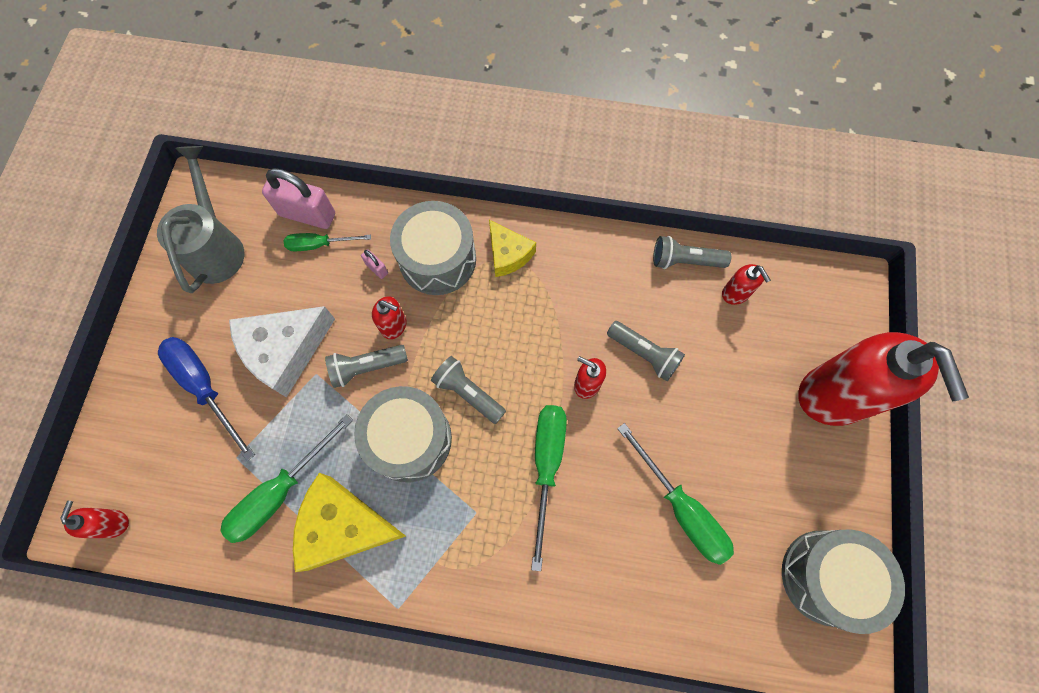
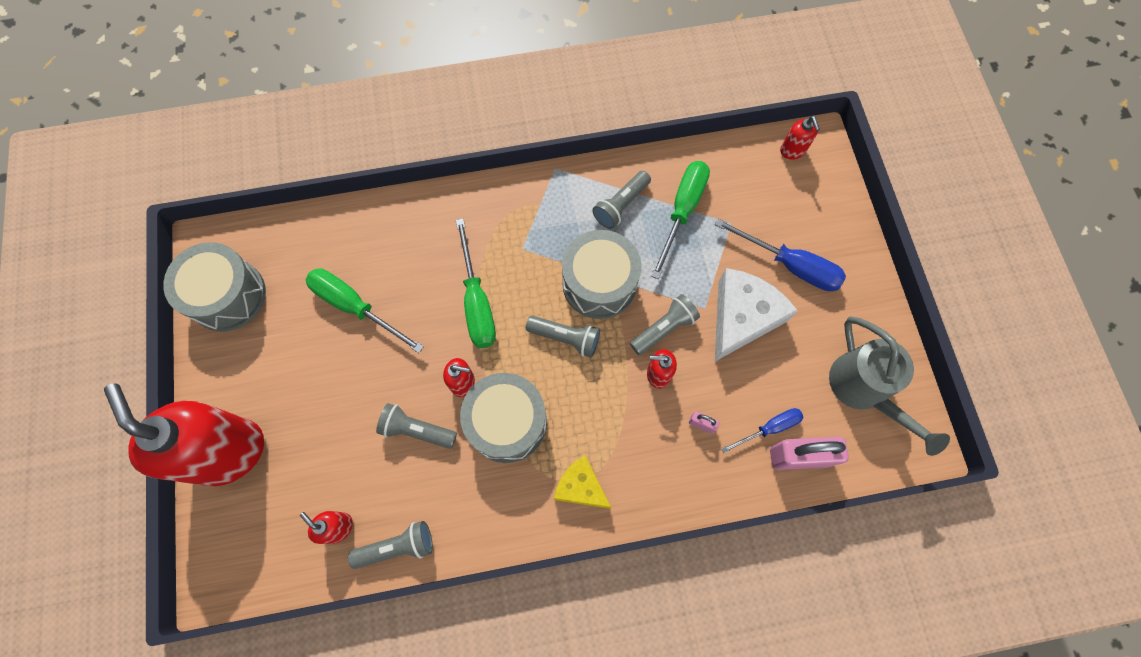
camera: 160 degrees right, 0 degrees up
green screwdriver [283,233,371,251] -> blue screwdriver [721,408,803,453]
yellow cheese [293,473,406,572] -> grey flashlight [592,171,651,229]
grey drum [390,201,476,295] -> grey drum moved to [460,373,547,463]

